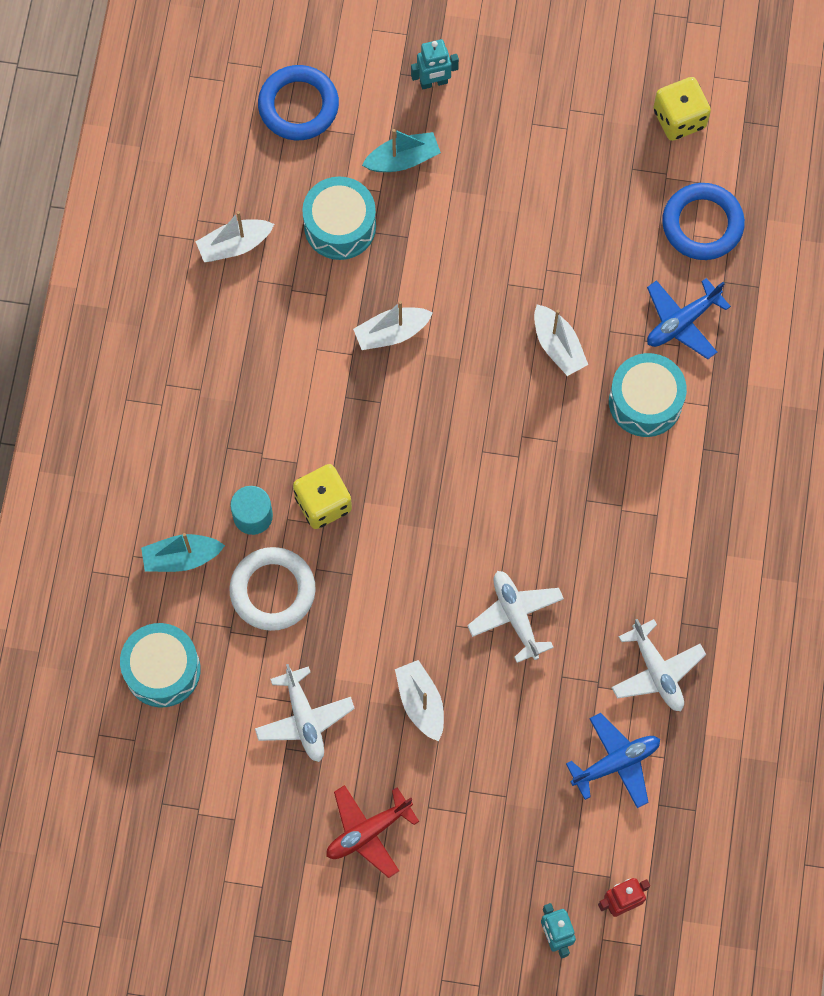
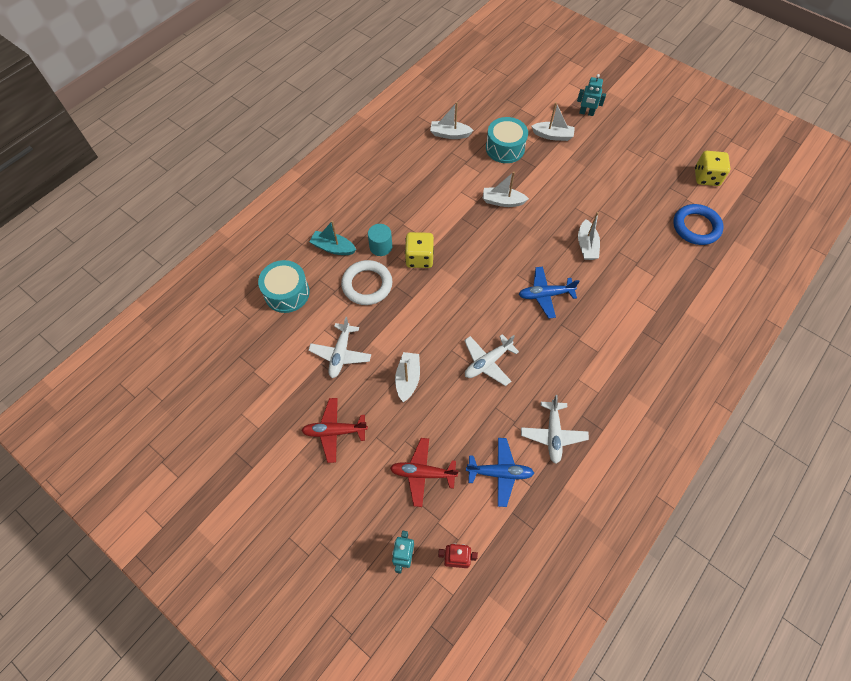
camera: 30 degrees right, 10 degrees down
blue ring [258,65,339,140] -> none
turquoise boat [362,129,441,172] -> white boat [531,102,575,141]
white plane [467,571,564,663] -> white plane turned 135 degrees counterclockwise [464,334,519,386]
turquoise drum [609,353,687,437] -> none
blue plane [647,278,731,359] -> blue plane moved to [519,267,580,319]
none -> red plane [390,438,459,507]

